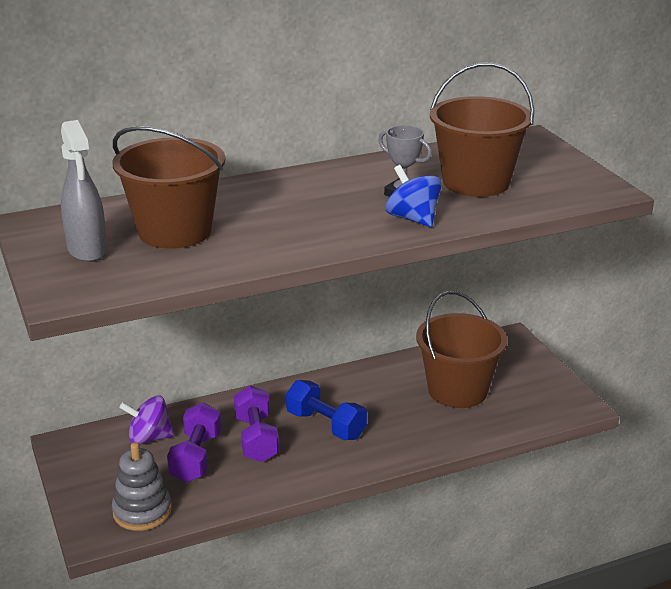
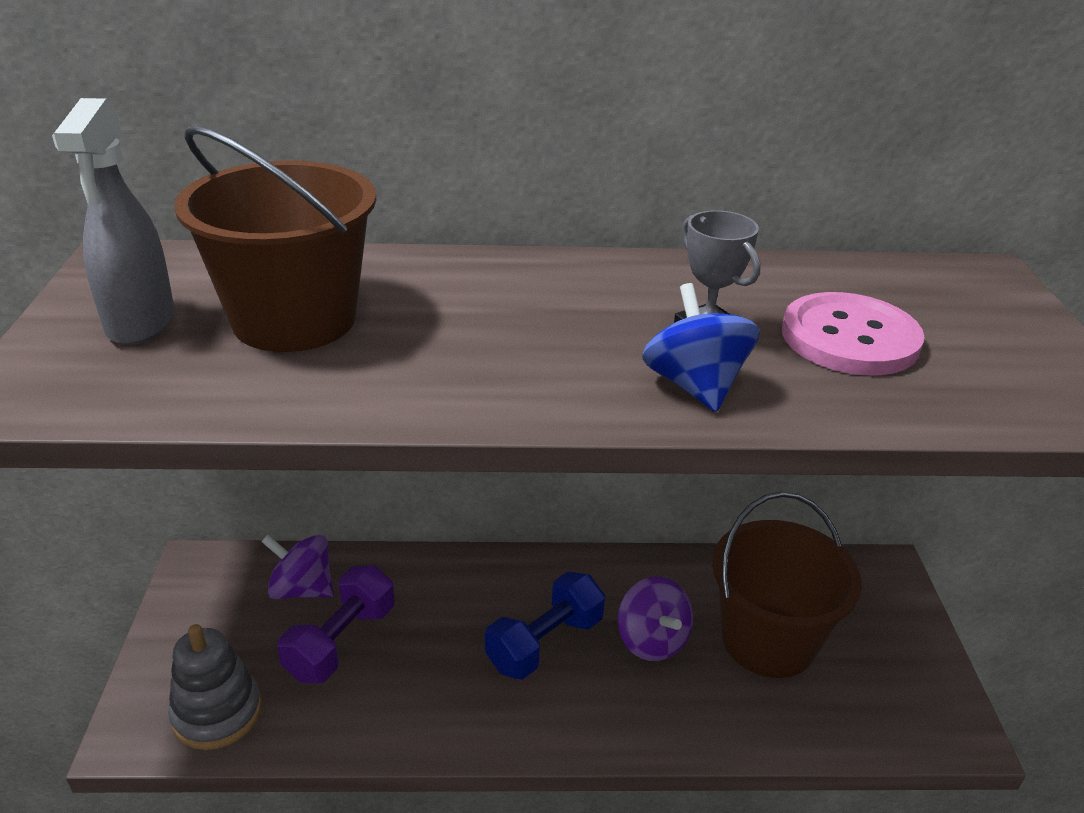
camera: 20 degrees right, 5 degrees up
purple dumbbell [234,385,279,462] -> none
blue dumbbell [286,380,367,440] -> blue dumbbell turned 75 degrees clockwise [485,571,605,679]
brown bucket [430,62,534,197] -> pink button [782,292,924,375]
none -> purple spinning top [618,577,693,661]

